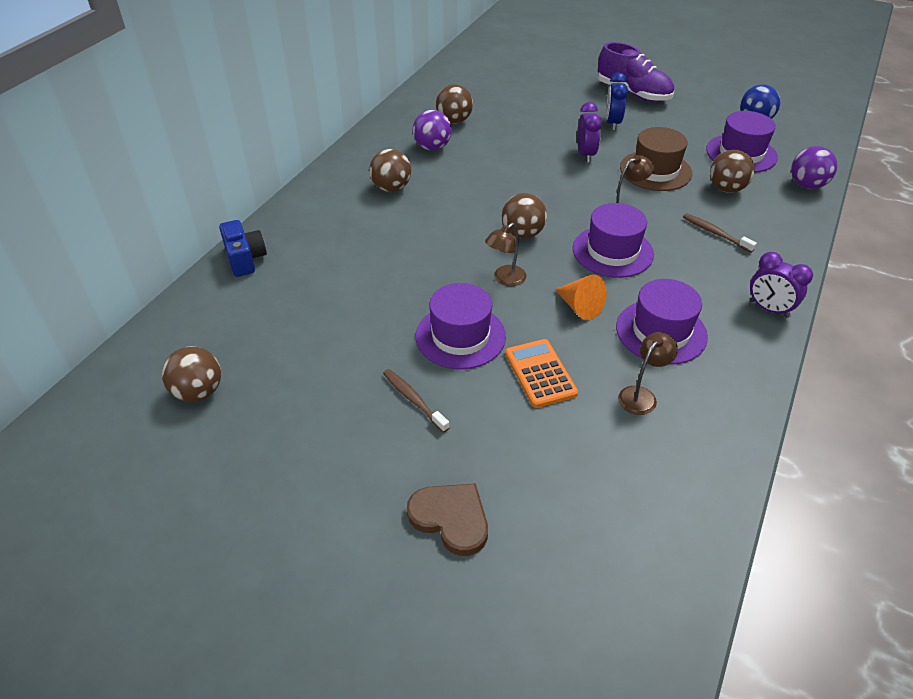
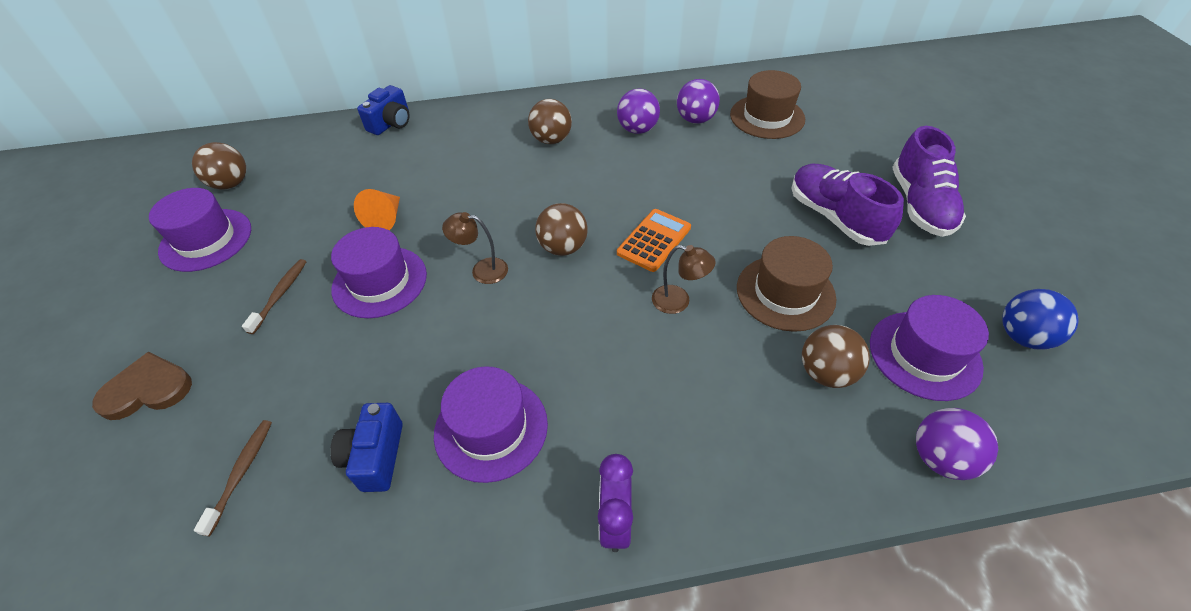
camera: 55 degrees right, 5 degrees up
brown heart [407,483,488,556] -> brown heart turned 105 degrees counterclockwise [92,352,192,420]
brown ball [436,84,473,123] -> purple ball [677,79,720,124]
orange calculator [505,339,578,408] -> orange calculator moved to [617,209,691,272]
orange cone [555,275,607,320] -> orange cone moved to [354,189,400,230]
purple hat [573,203,654,278] -> purple hat moved to [149,188,251,272]
purple clock [577,102,602,163] -> none
blue clock [606,72,628,130] -> purple shoe [791,163,904,246]
brown lamp [618,332,678,415] -> blue camera [330,403,403,492]
brown toothbrush [683,213,757,253] -> brown toothbrush moved to [194,420,272,536]
none -> brown hat [730,70,805,139]

